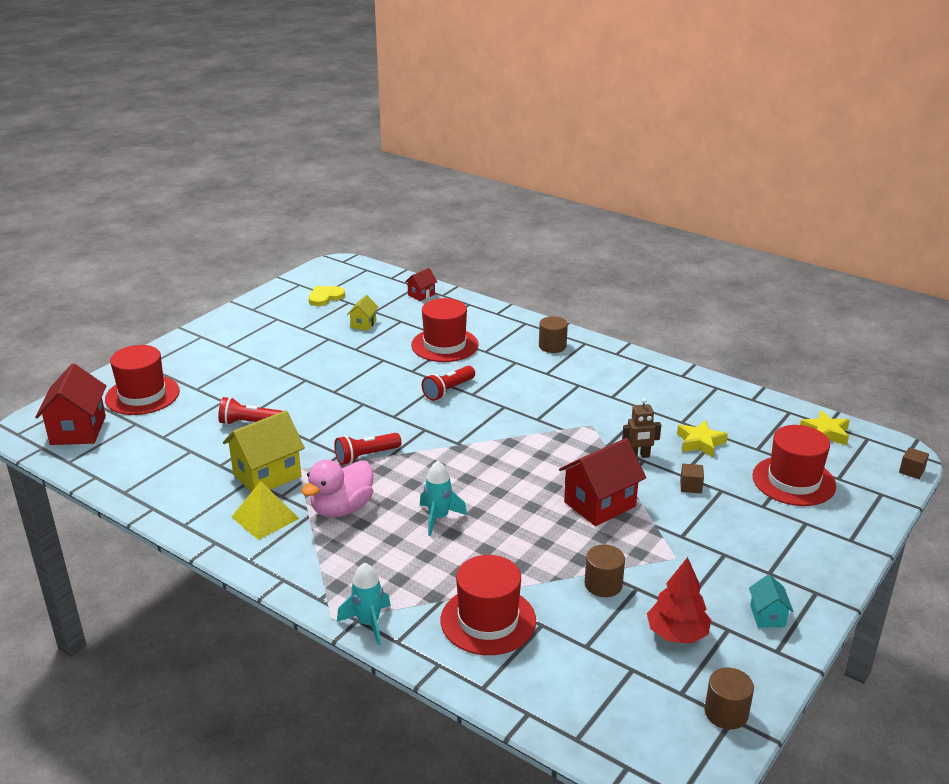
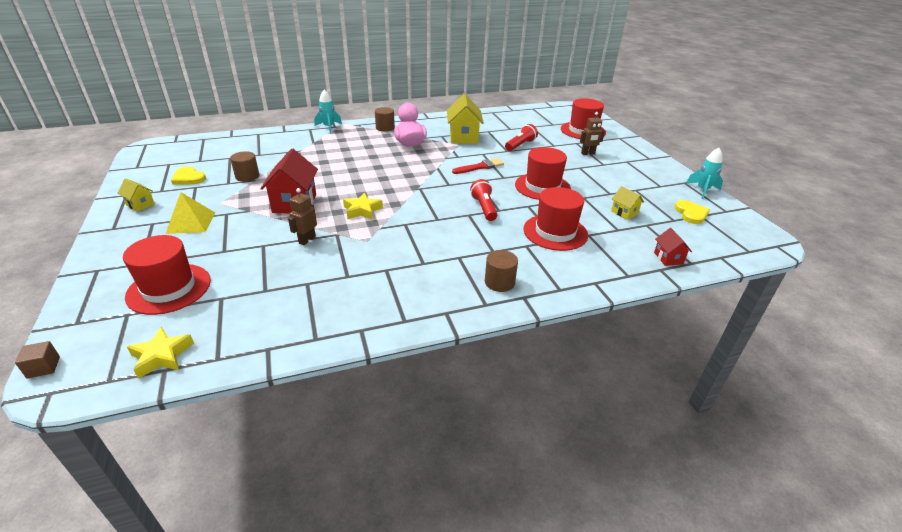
camera: 125 degrees right, 5 degrees up
red house [35,363,106,445] -> none
yellow pyramid [232,481,299,540] -> yellow pyramid moved to [166,192,215,234]
red flashlight [334,433,401,465] -> none
turquoise rocket [420,461,467,536] -> turquoise rocket moved to [686,148,723,199]
red hat [441,555,536,655] -> red hat moved to [515,147,571,200]
red tree [647,557,711,644] -> yellow heart [171,166,206,185]
yellow star [677,420,728,457] -> yellow star moved to [343,193,383,220]
brown cube [680,464,704,493] -> none
brown cylinder [704,667,754,730] -> brown cylinder moved to [375,107,395,132]
turquoise house [749,574,794,628] -> yellow house [118,178,155,212]
none -> red brush [452,158,504,174]
none -> brown robot [580,112,605,155]

